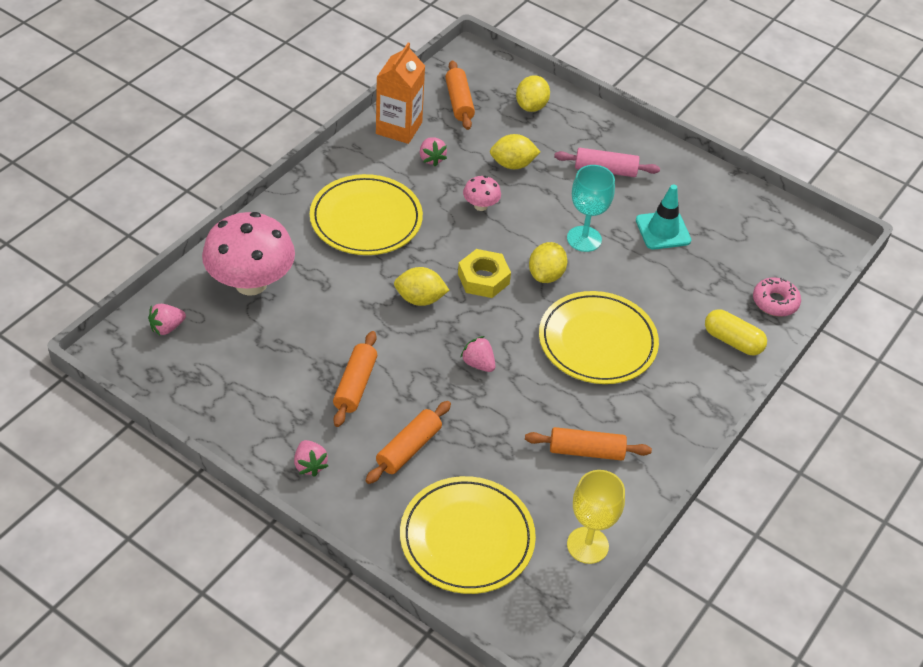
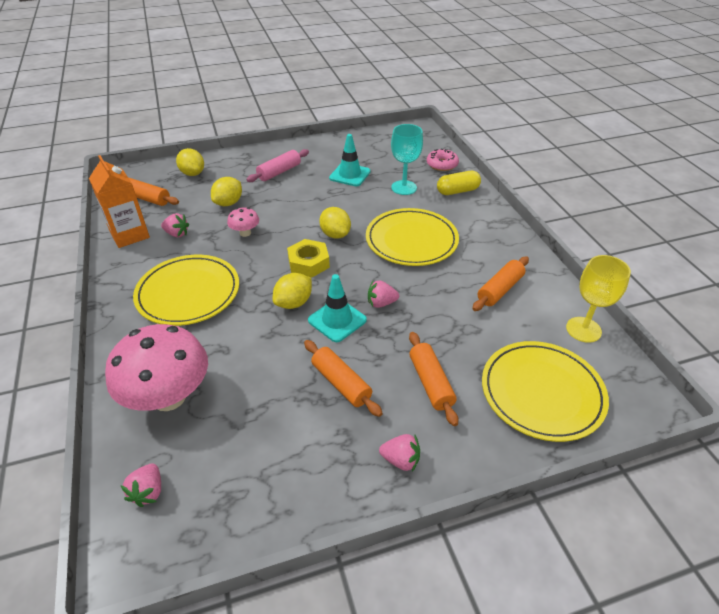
camera: 50 degrees left, 5 degrees down
turquoise goblet [567,165,615,252] -> turquoise goblet moved to [391,124,423,195]
none -> turquoise traffic cone [308,274,367,342]

